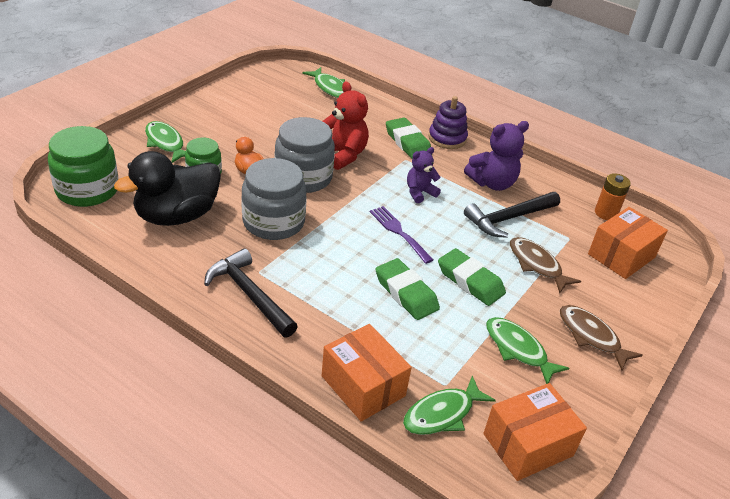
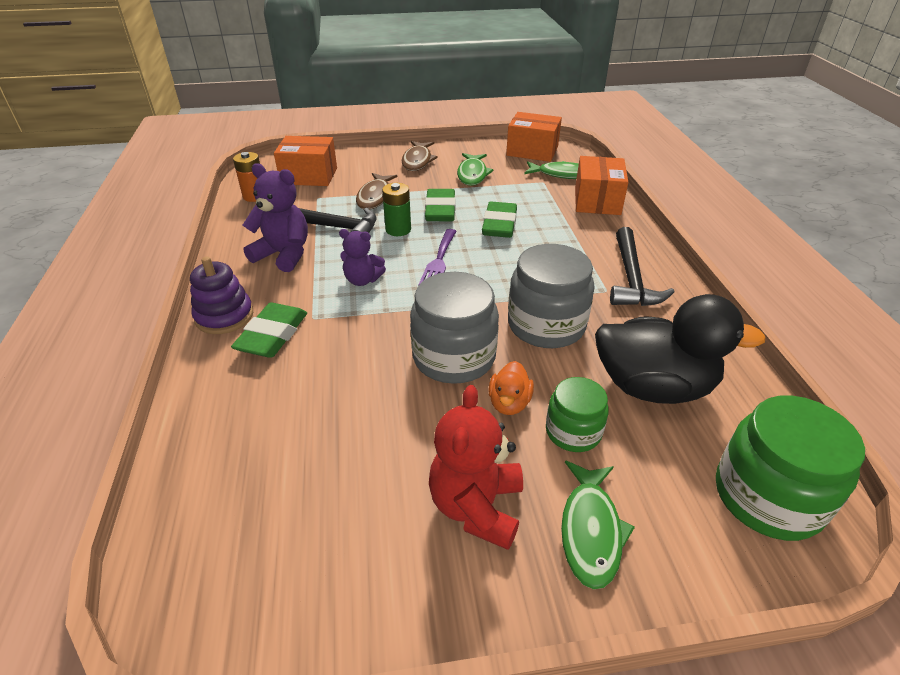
camera: 130 degrees left, 0 degrees up
green fish [302,67,345,98] -> none
red teddy bear [323,81,369,170] -> red teddy bear moved to [429,385,523,550]
none -> green battery [382,183,411,236]

